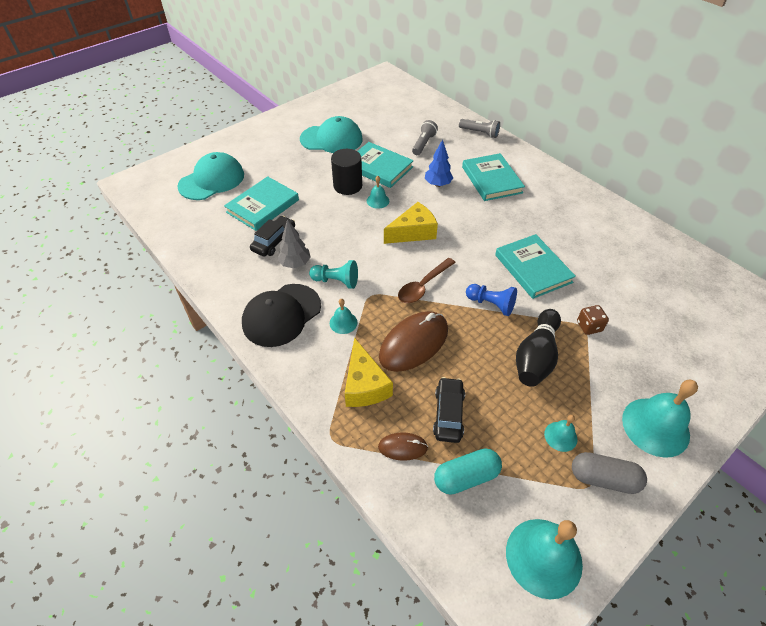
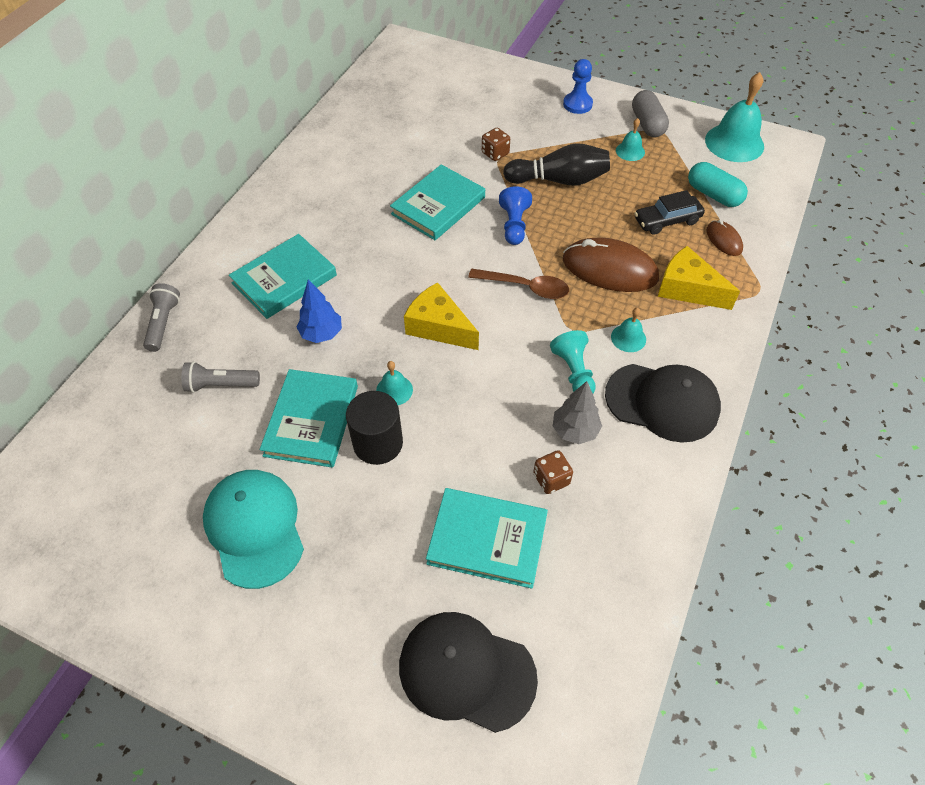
camera: 115 degrees left, 5 degrees up
turquoise cap [177,152,244,200] -> black cap [399,612,538,733]
black car [250,216,295,257] -> brown dice [533,450,573,494]
yellow cheese [345,337,393,407] -> yellow cheese turned 105 degrees counterclockwise [658,246,740,310]
turquoise bell [622,380,698,458] -> blue pawn [563,59,593,114]

